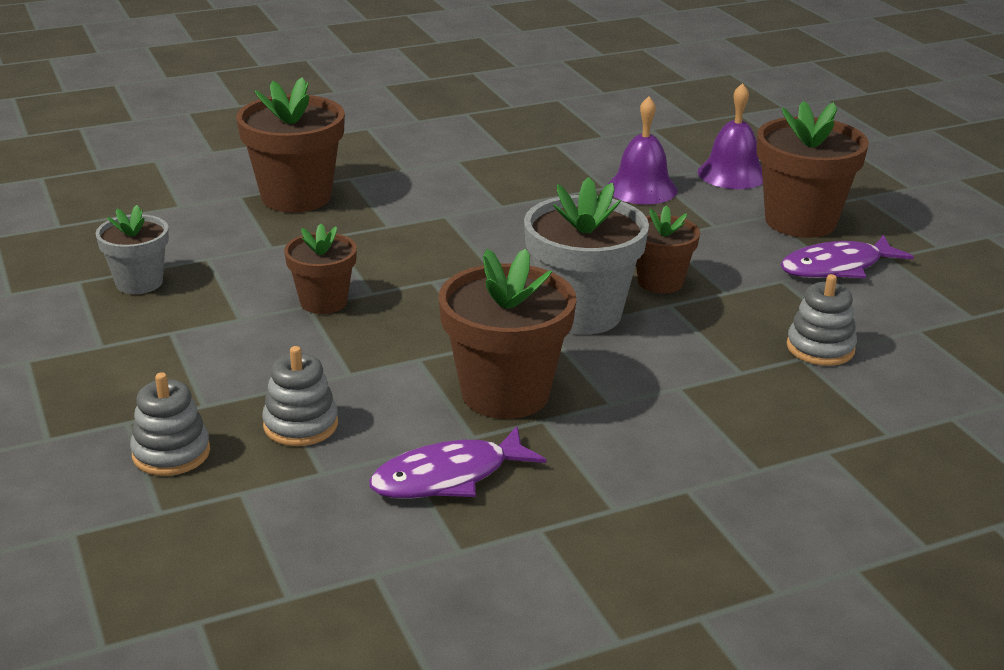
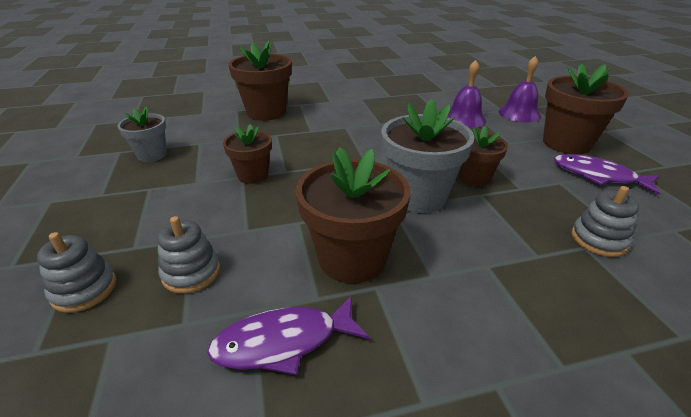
camera: 10 degrees right, 5 degrees up
purple fish [781,235,914,278] -> purple fish turned 45 degrees clockwise [554,154,660,195]

